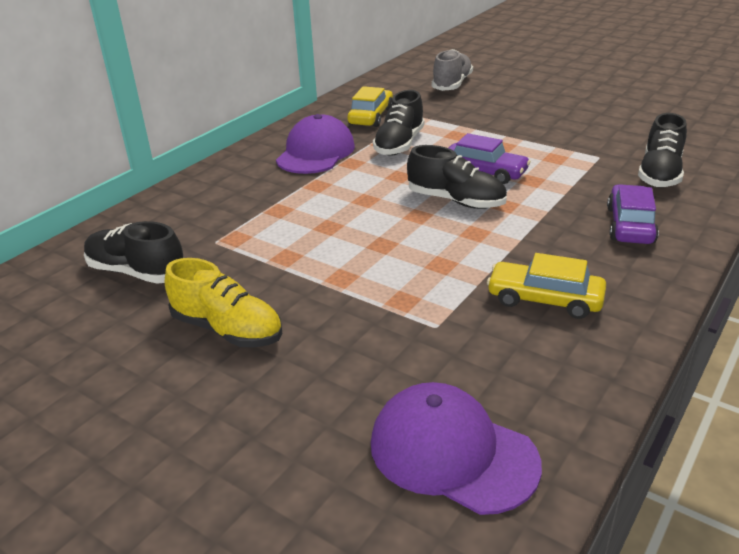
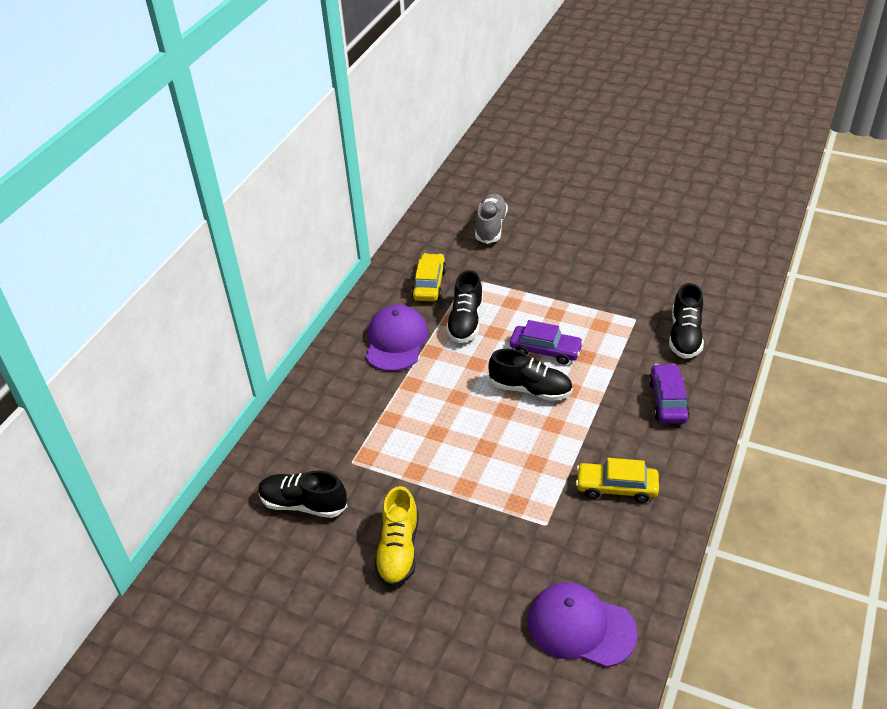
camera: 10 degrees left, 10 degrees up
yellow shoe [165,258,282,347] -> yellow shoe turned 75 degrees clockwise [374,486,419,587]

